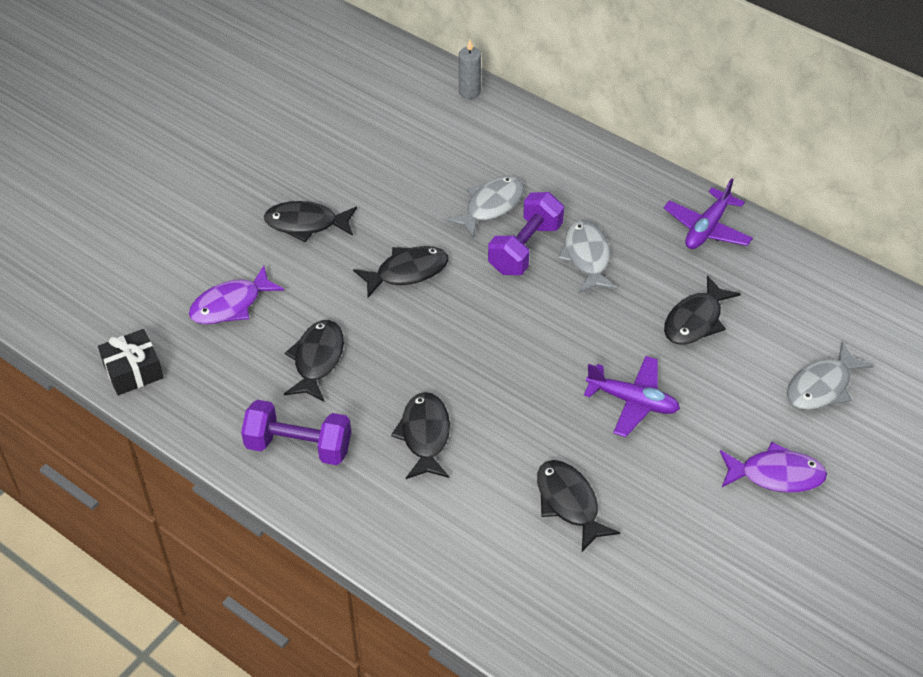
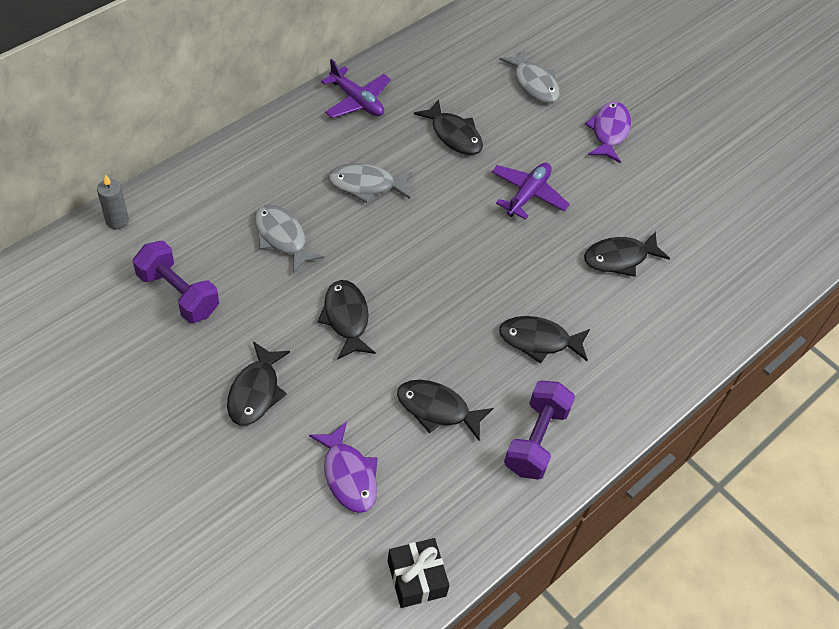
camera: 85 degrees left, 5 degrees up
purple dumbbell [488,192,564,275] -> purple dumbbell moved to [133,241,219,323]

